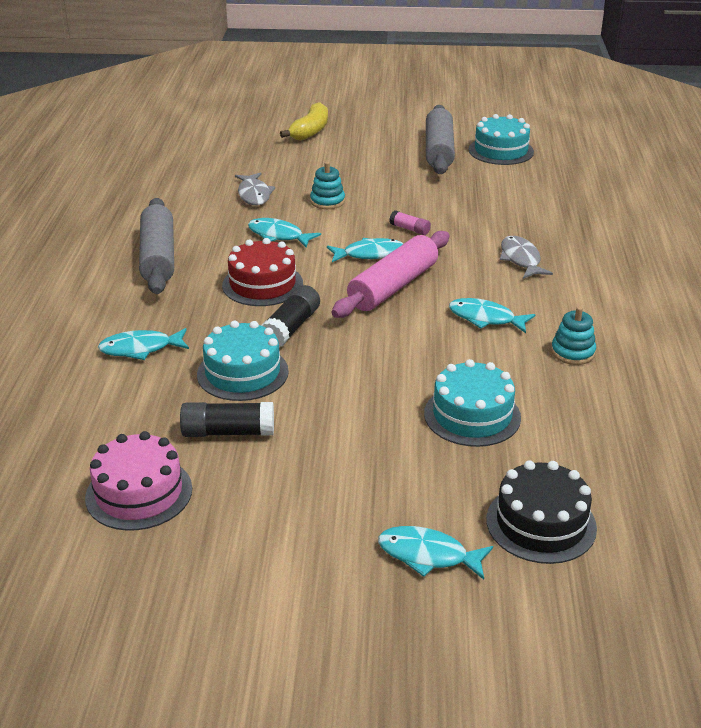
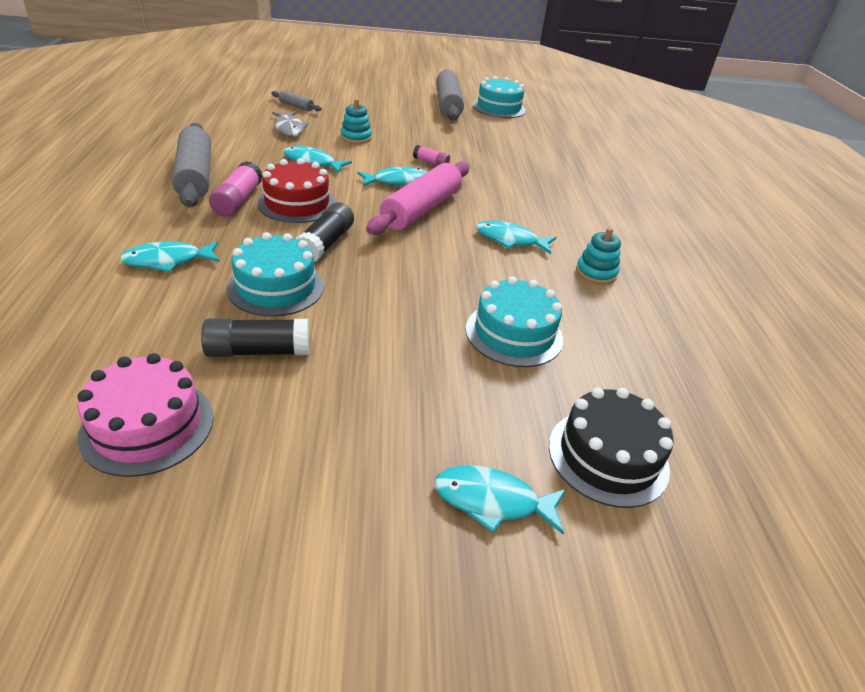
camera: 10 degrees left, 5 degrees up
yellow banana [280,102,328,141] -> none
grey fish [500,236,553,279] -> none
none -> pink glue stick [209,161,262,217]
none -> grey rolling pin [271,90,322,111]

